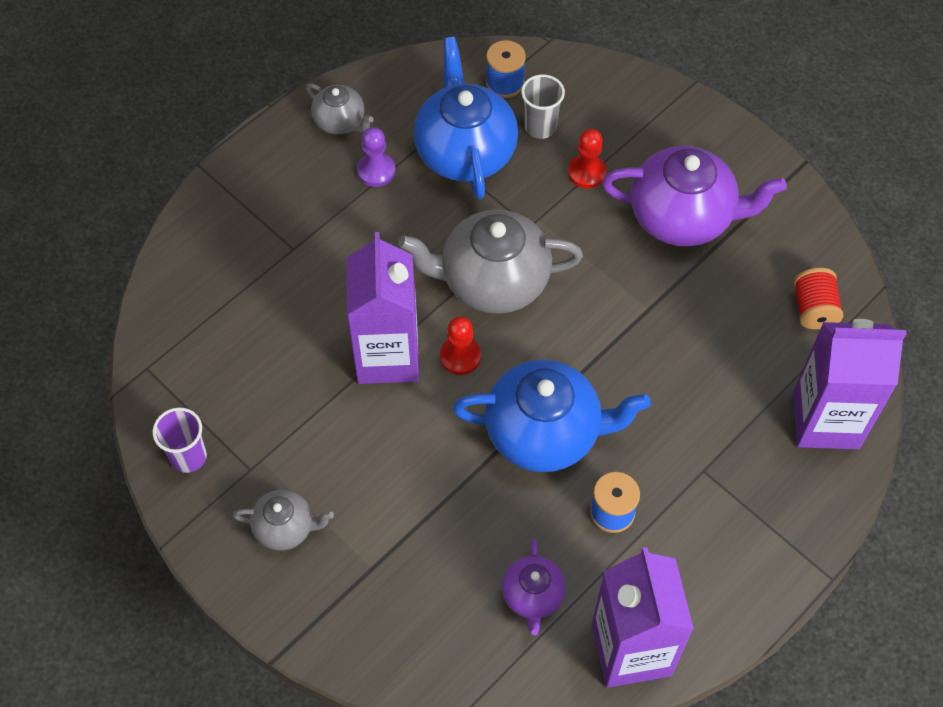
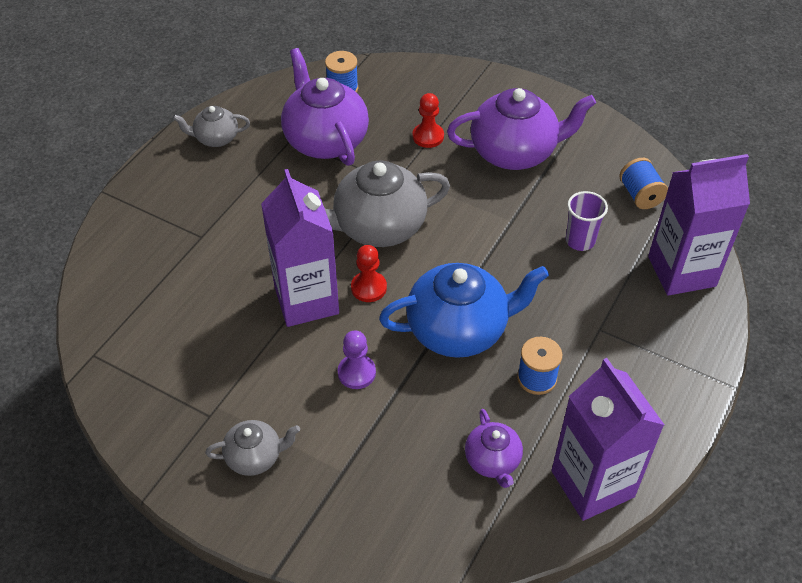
camera: 15 degrees left, 10 degrees down
purple cup [152,408,207,473] -> purple cup moved to [566,191,608,251]
grey teapot [306,83,374,134] -> grey teapot turned 150 degrees clockwise [173,106,250,147]
purple pawn [357,127,396,187] -> purple pawn moved to [338,331,376,389]
blue teapot [413,37,518,199] -> purple teapot [281,48,369,166]
grey cup [521,74,565,139] -> none
red spool [794,268,843,329] -> blue spool [619,158,668,209]

